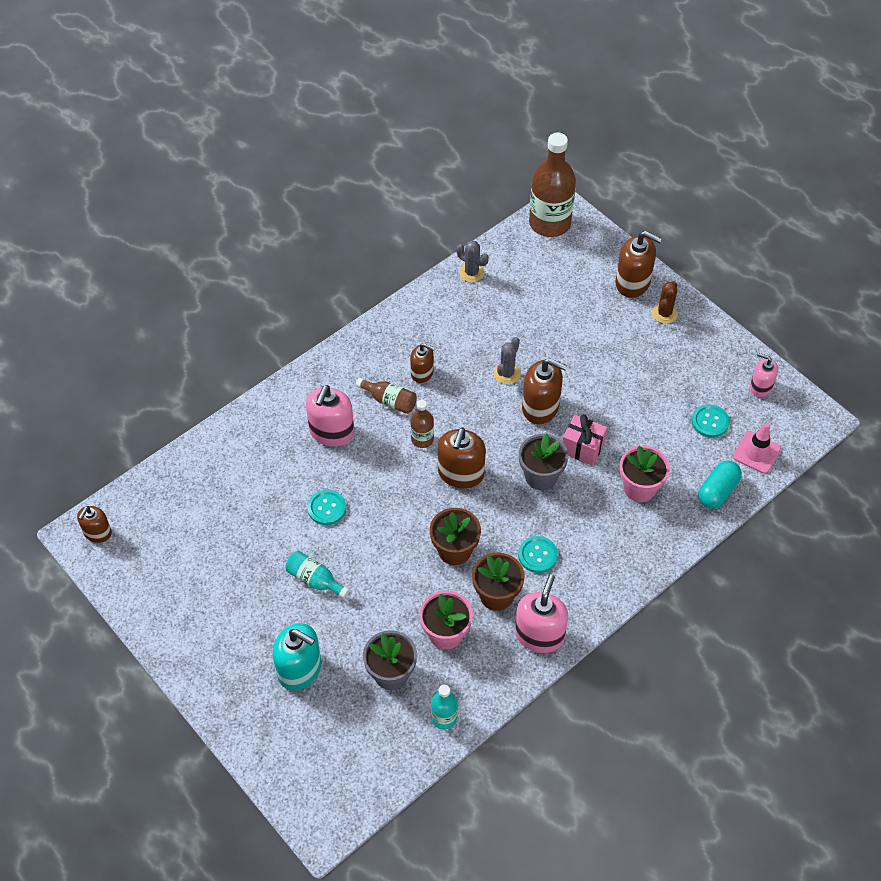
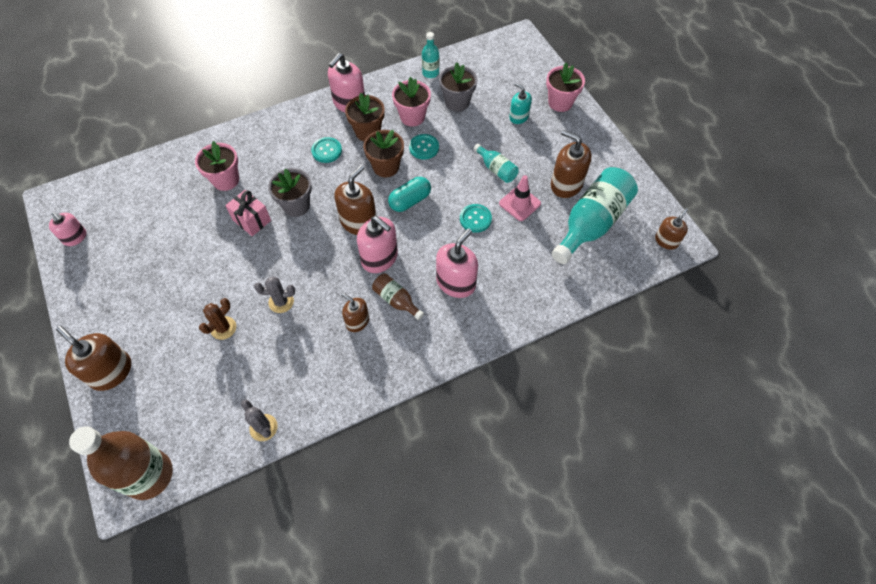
camera: 165 degrees left, 5 degrees up
turquoise soap dispenser [272,623,321,691] -> turquoise soap dispenser [509,83,532,124], size x0.61
brown bottle [410,400,434,448] -> pink soap dispenser [357,216,398,273]
grey cactus [494,337,521,384] -> grey cactus turned 45 degrees clockwise [254,276,295,313]
brown soap dispenser [522,358,567,424] -> brown soap dispenser moved to [551,130,592,198]
brown cactus [652,281,678,324] -> brown cactus moved to [199,298,236,340]
turquoise button [692,404,730,438] -> turquoise button moved to [409,134,439,159]
turquoise capsule [698,461,742,509] -> turquoise capsule moved to [388,177,431,212]
pink traffic cone [733,423,781,474] -> pink traffic cone moved to [499,175,541,221]
none -> pink flower pot [546,63,585,112]
none -> turquoise bottle [552,167,638,264]

